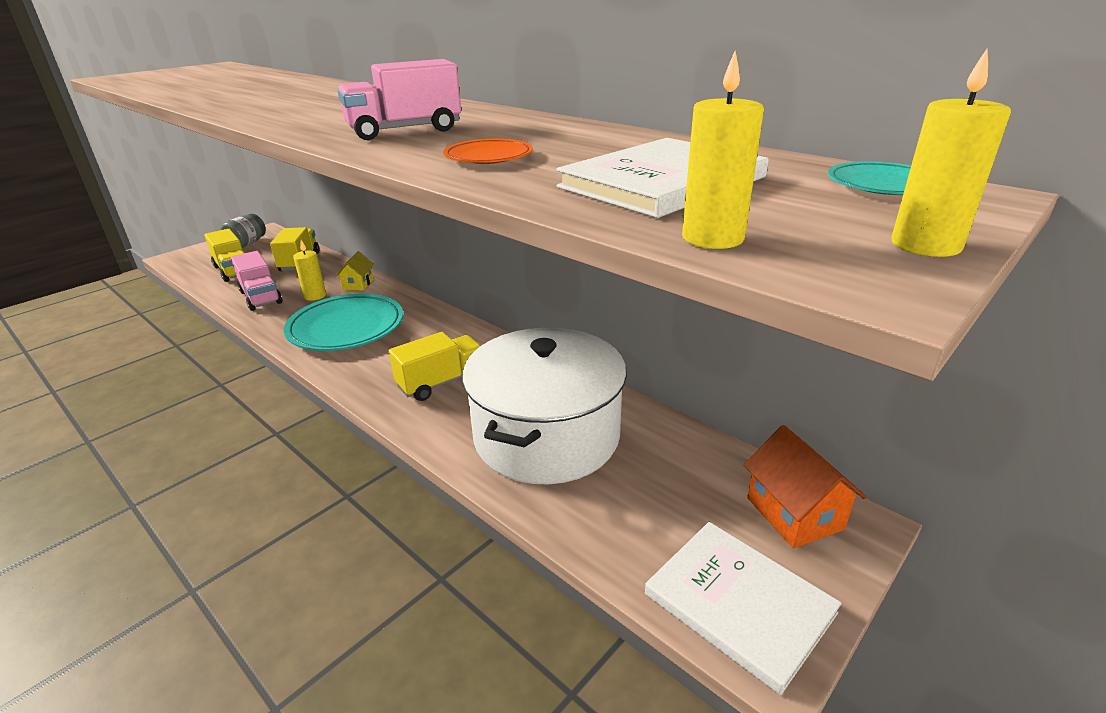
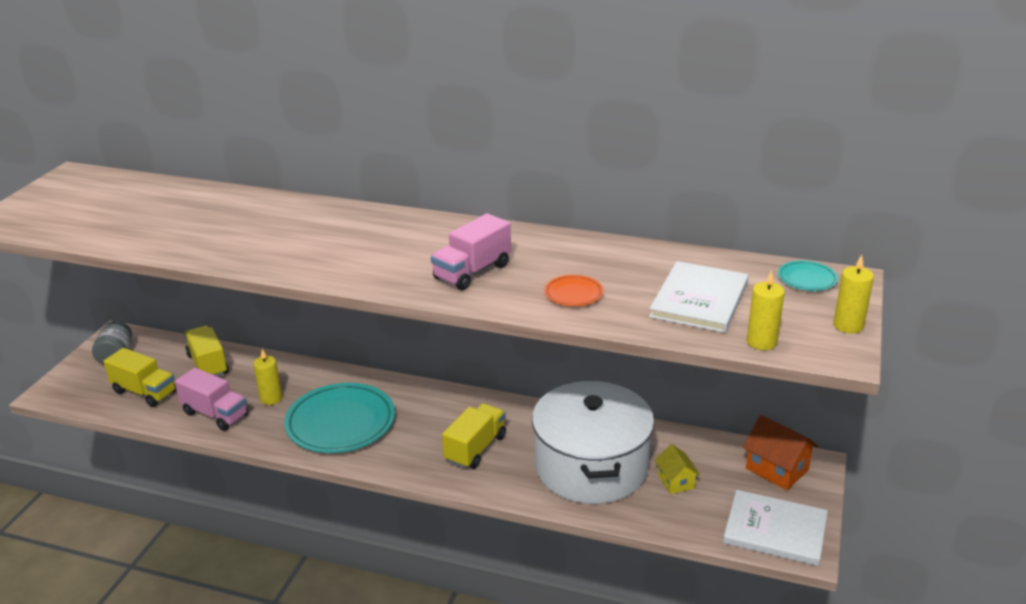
camera: 25 degrees left, 0 degrees up
yellow house [336,251,374,291] -> yellow house moved to [655,444,700,494]

